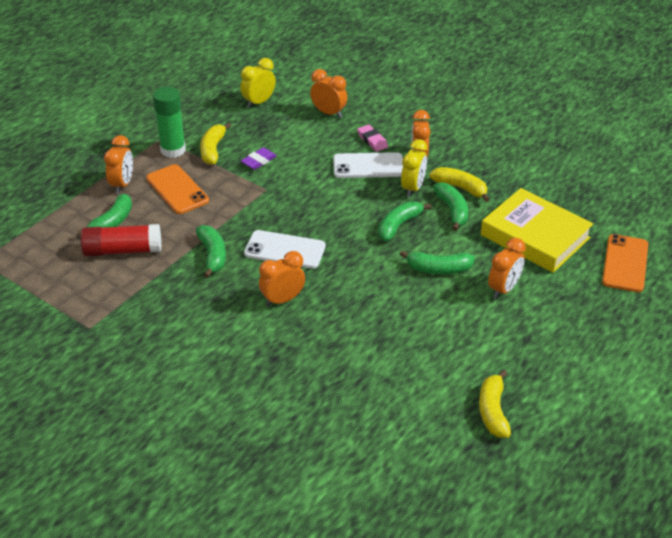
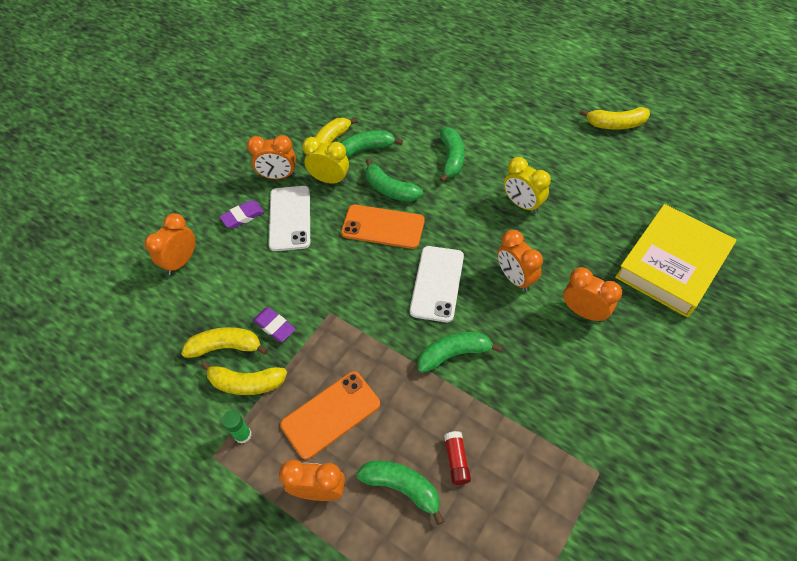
camera: 90 degrees left, 15 degrees up
red glue stick [81,224,161,257] -> red glue stick [444,431,471,485], size x0.49
green glue stick [153,87,186,158] -> green glue stick [222,411,252,444], size x0.49
yellow clock [240,58,276,108] -> yellow clock moved to [504,157,551,213]
pink eraser [357,125,388,152] -> purple eraser [220,200,264,229]
yellow book [481,188,593,273] -> yellow book moved to [615,204,736,317]
orange clock [488,238,526,299] -> orange clock moved to [563,267,622,322]
orange phone [602,234,648,292] -> orange phone moved to [341,205,425,249]
none -> yellow banana [181,327,268,358]

